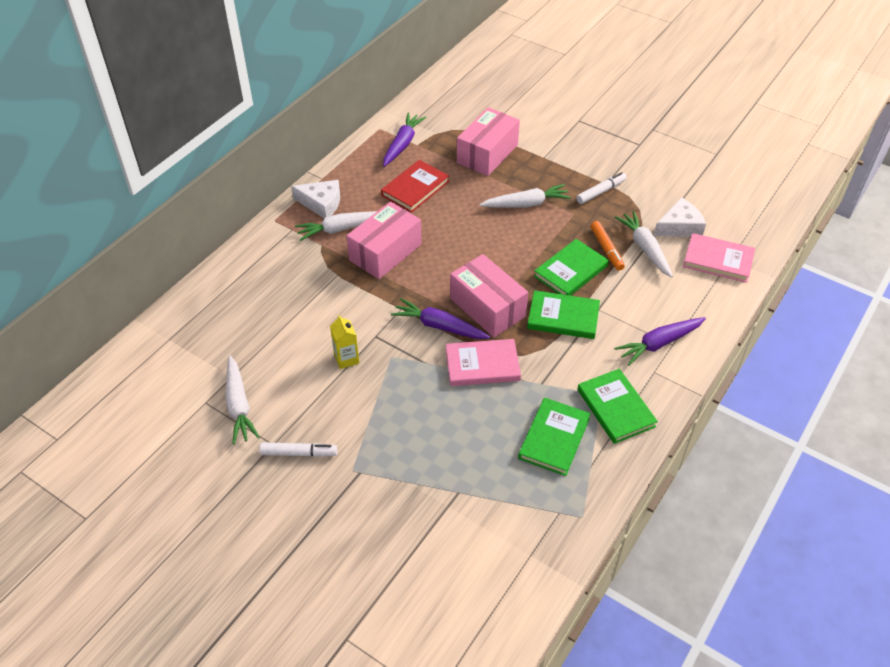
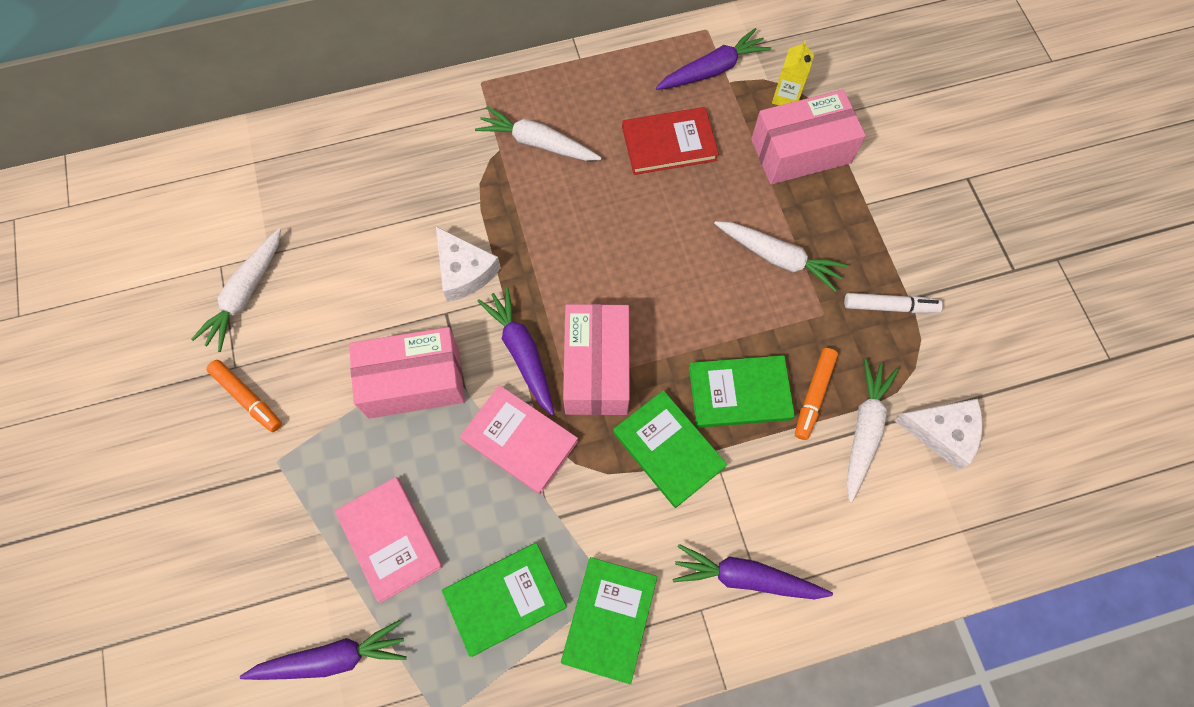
camera: 40 degrees right, 20 degrees up
white marker [259,442,337,457] -> orange marker [206,360,282,432]
white cheese [291,180,340,218] -> white cheese moved to [436,227,501,302]
yellow carton [330,315,359,369] -> yellow carton moved to [772,41,814,106]
pink box [346,202,422,279] -> pink box moved to [349,327,465,419]
pink book [683,233,755,283] -> pink book moved to [335,477,443,603]
none -> purple carrot [240,620,407,680]

